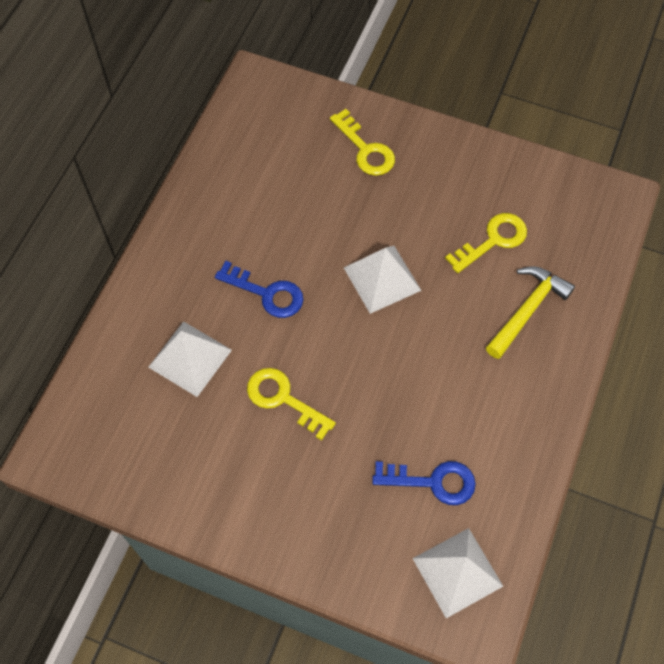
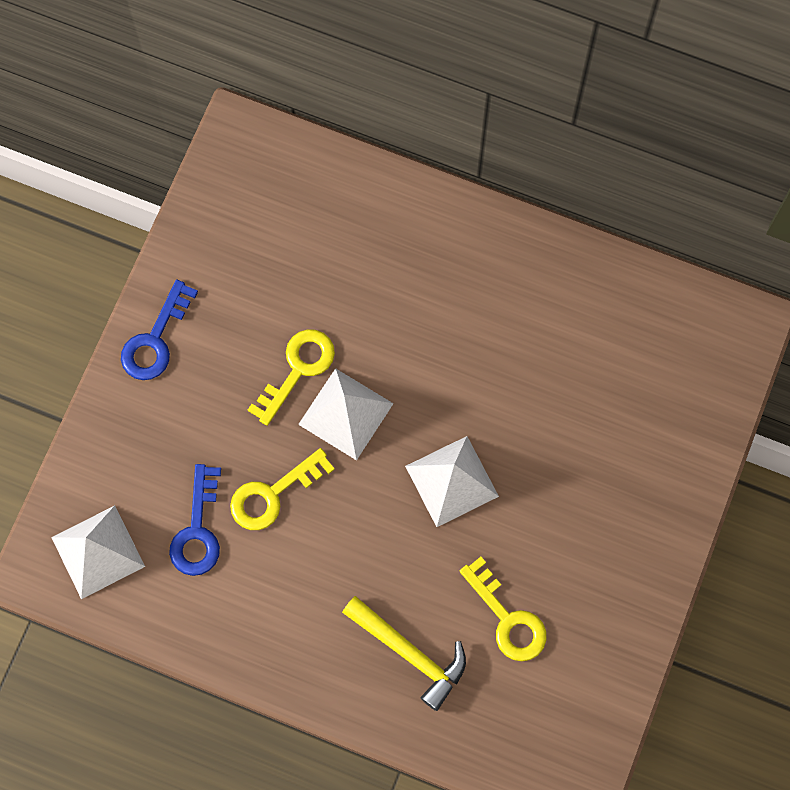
camera: 90 degrees right, 10 degrees up
white pyramid [148,321,232,397] -> white pyramid moved to [298,368,394,460]
blue key [215,261,303,318] -> blue key moved to [121,279,198,380]
yellow key [330,109,395,176] -> yellow key moved to [230,448,335,530]

